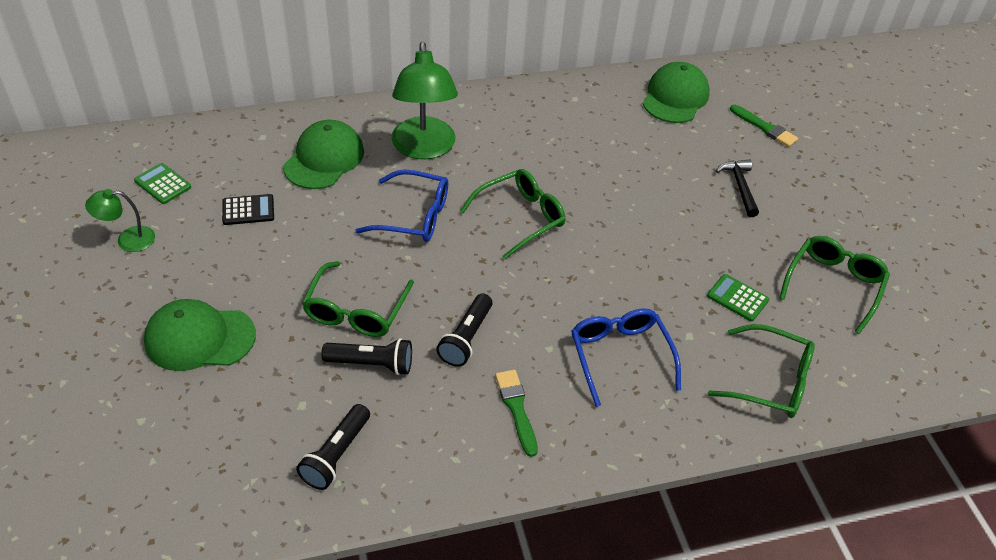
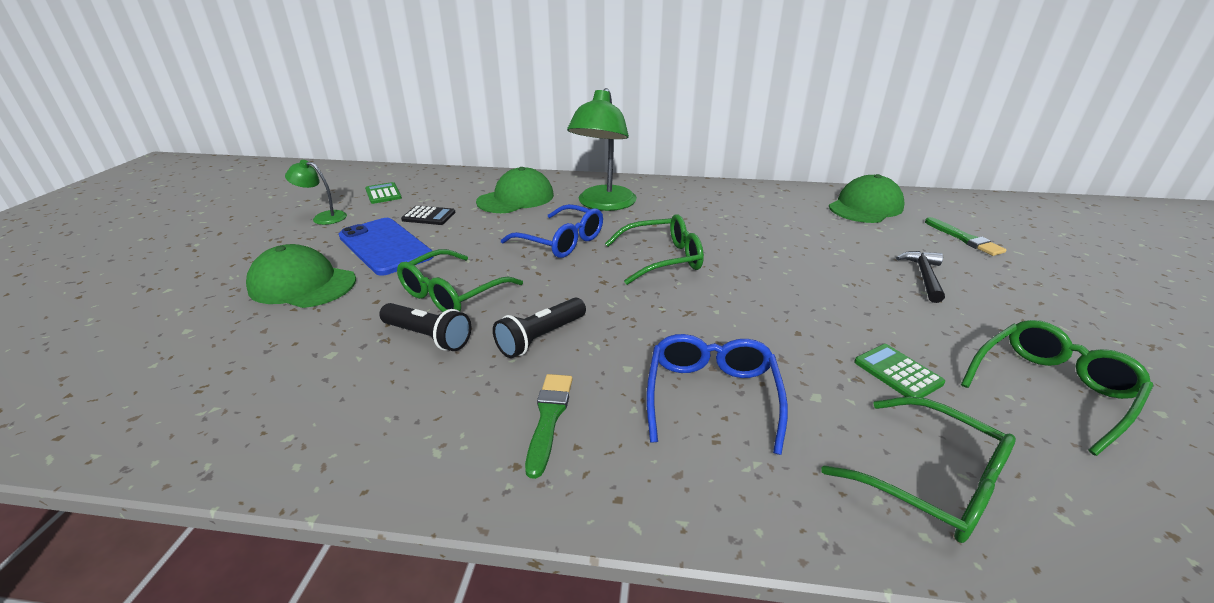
camera: 25 degrees right, 15 degrees down
black flashlight [296,404,370,490] -> none
none -> blue phone [339,218,433,276]

